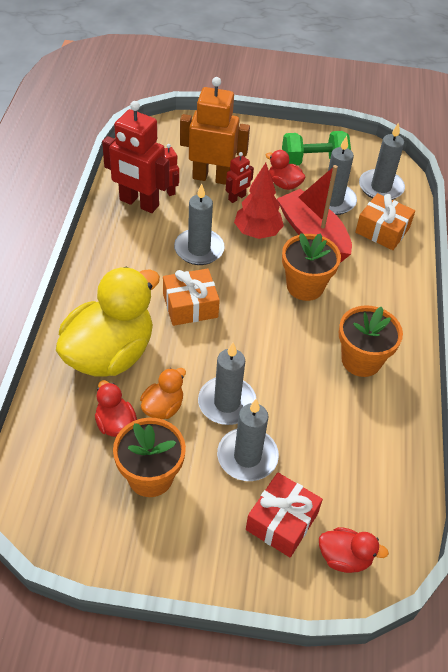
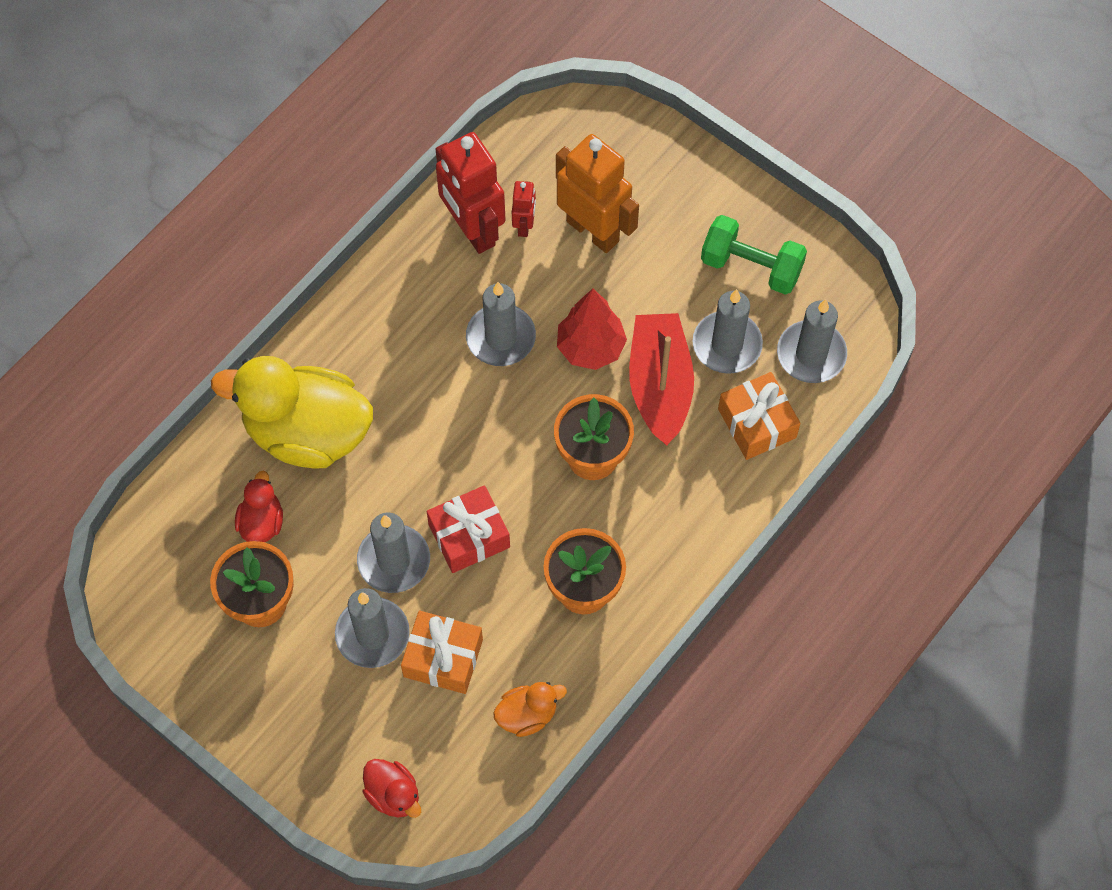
camera: 35 degrees right, 15 degrees up
yellow duck [56,267,160,376] -> yellow duck turned 150 degrees counterclockwise [211,356,373,469]
orange duck [140,368,186,419] -> orange duck moved to [493,682,567,737]
orange gift [163,269,220,326] -> orange gift moved to [401,611,483,694]
red robot [226,152,254,203] -> none
red gift [246,473,323,557] -> red gift moved to [427,485,510,573]
red duck [266,150,306,190] -> none

